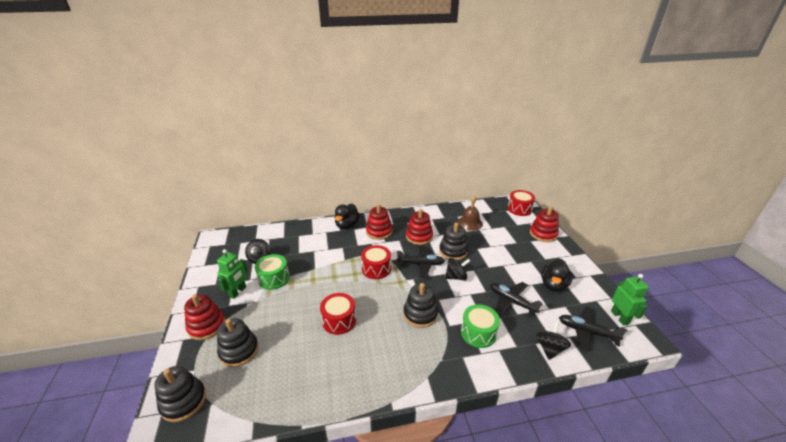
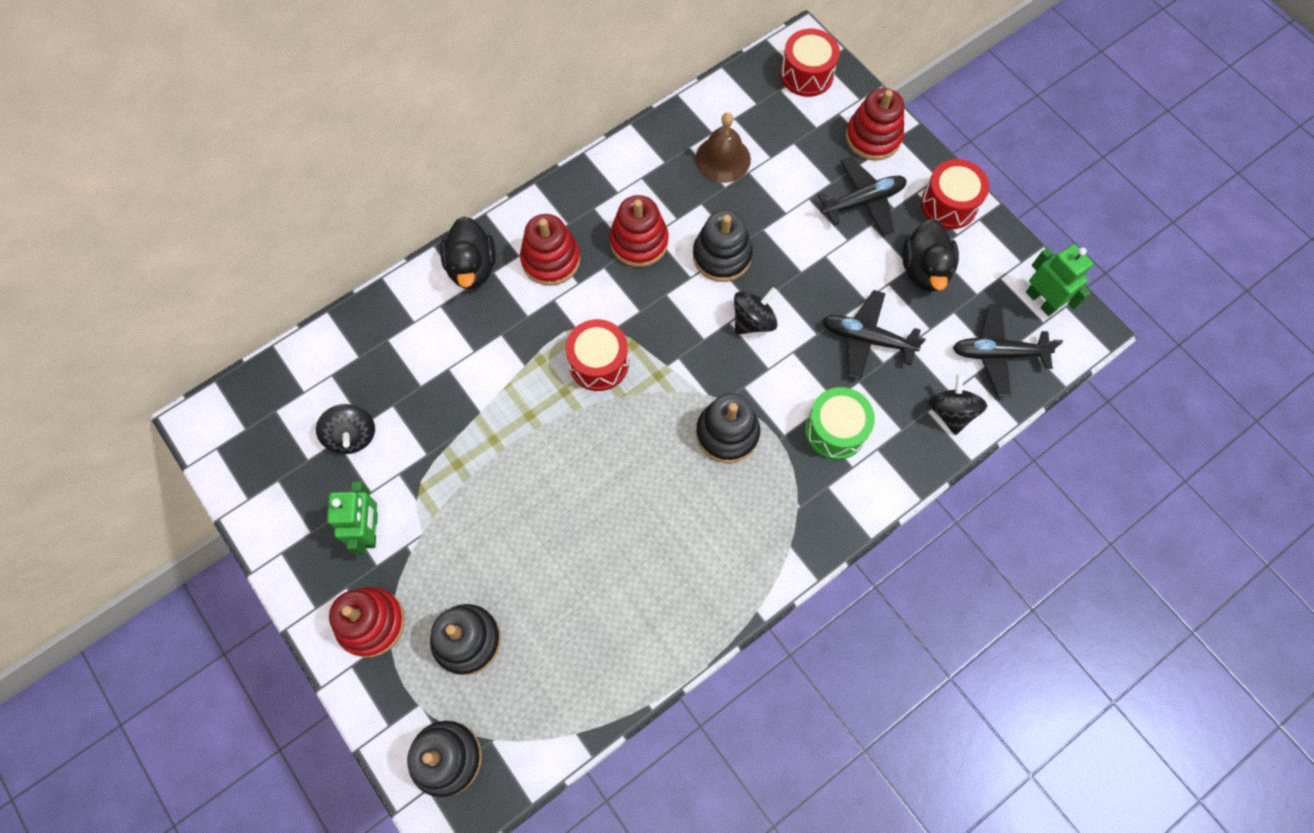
camera: 25 degrees left, 35 degrees up
green drum [255,254,290,290] -> none
red drum [320,293,356,335] -> red drum moved to [921,159,989,229]
black plane [397,245,445,278] -> black plane moved to [817,157,907,236]

